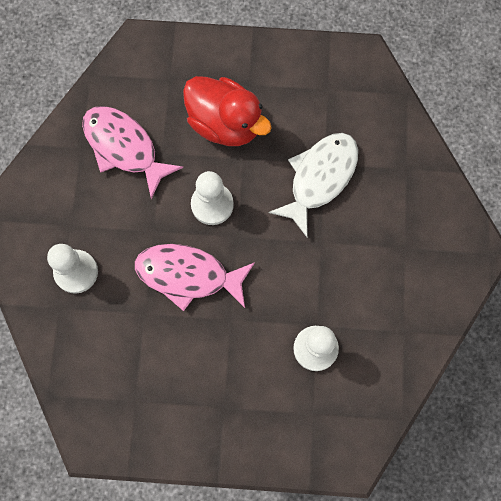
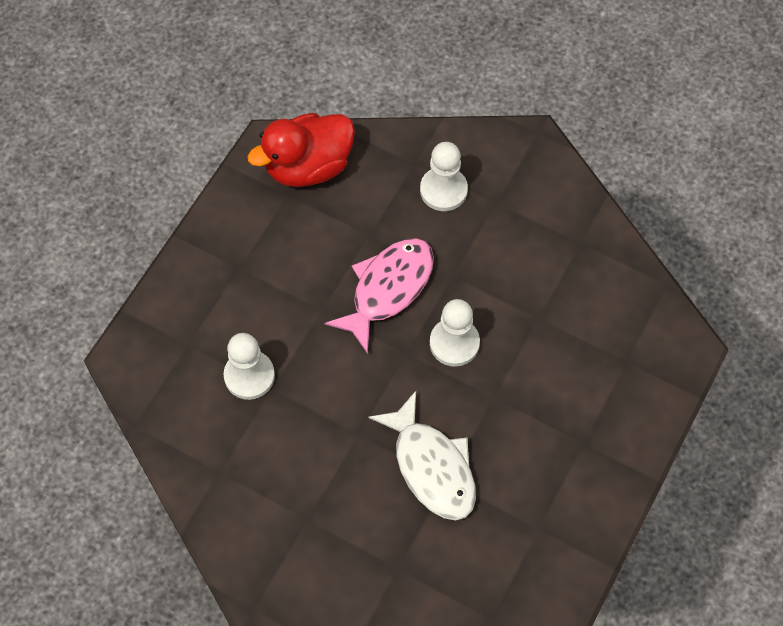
camera: 115 degrees right, 10 degrees down
pink fish [82,106,183,199] -> none
red duck [183,76,272,146] -> red duck moved to [247,113,355,187]

